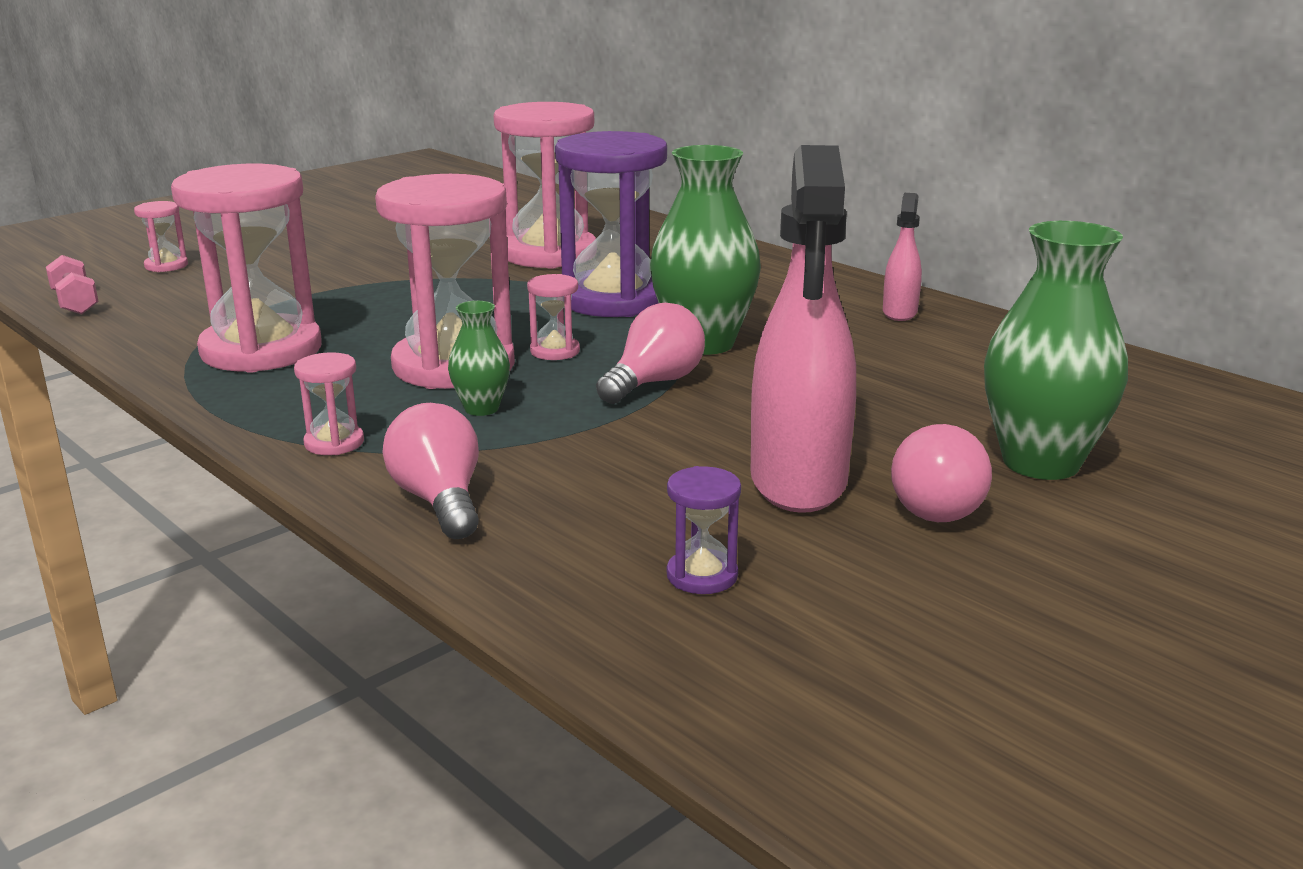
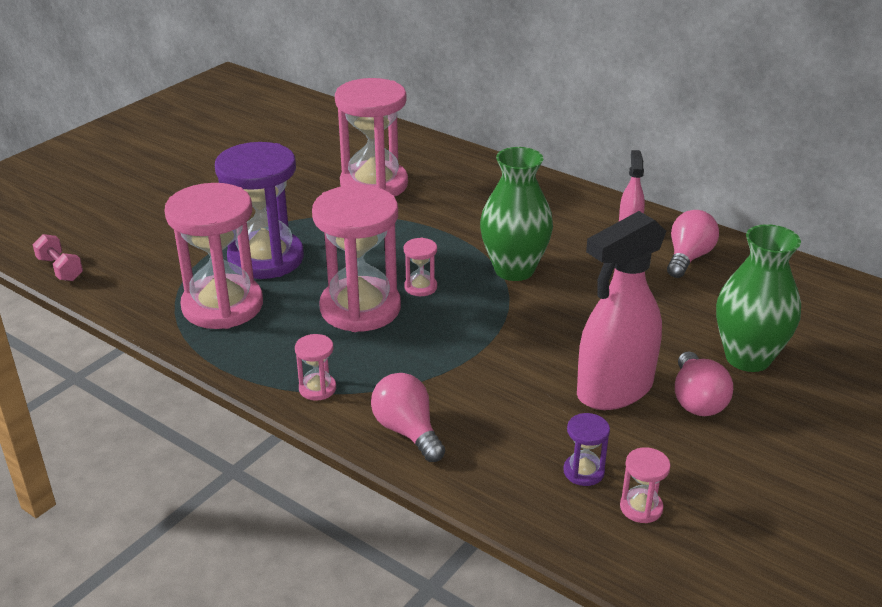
camera: 10 degrees left, 10 degrees up
pink hourglass [134,201,188,272] -> pink hourglass moved to [620,447,671,523]
green vase [448,301,510,416] -> none
purple hourglass [555,131,667,317] -> purple hourglass moved to [215,142,304,279]
pink light bulb [596,303,705,404] -> pink light bulb moved to [667,210,719,278]
pink spray bottle [751,145,856,513] -> pink spray bottle turned 60 degrees clockwise [577,211,666,410]

